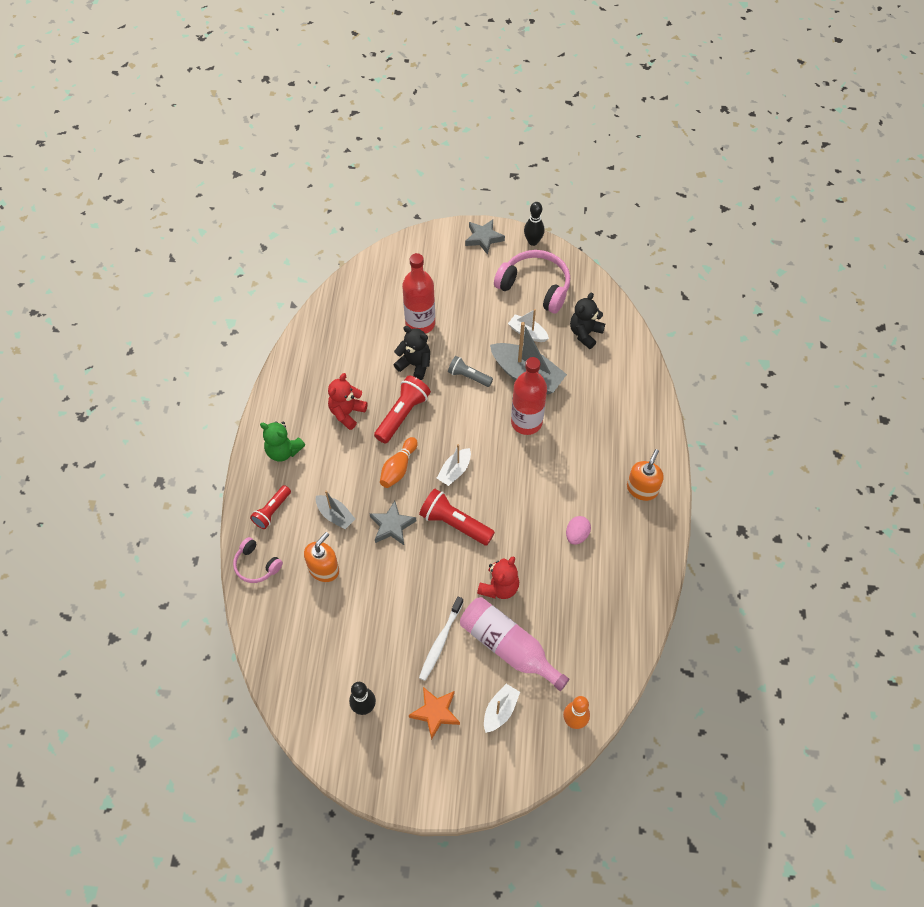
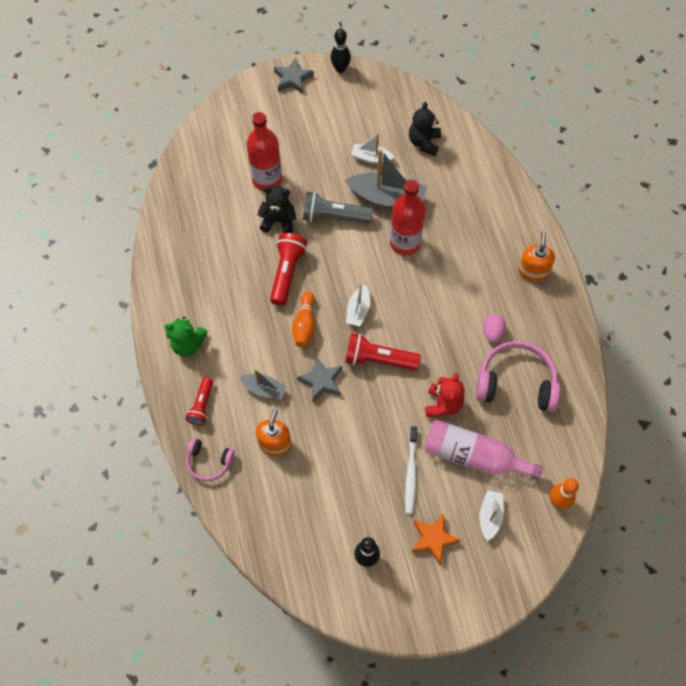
camera: 20 degrees left, 5 degrees up
red teddy bear [328,373,367,430] -> none
grey flashlight [448,356,493,387] -> grey flashlight [303,192,373,223], size x1.55
pink headphones [494,250,570,313] -> pink headphones moved to [476,341,560,412]

